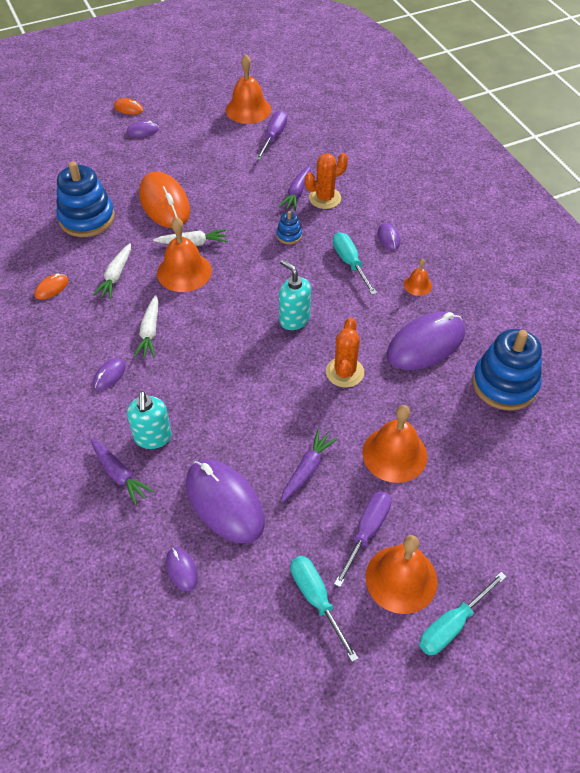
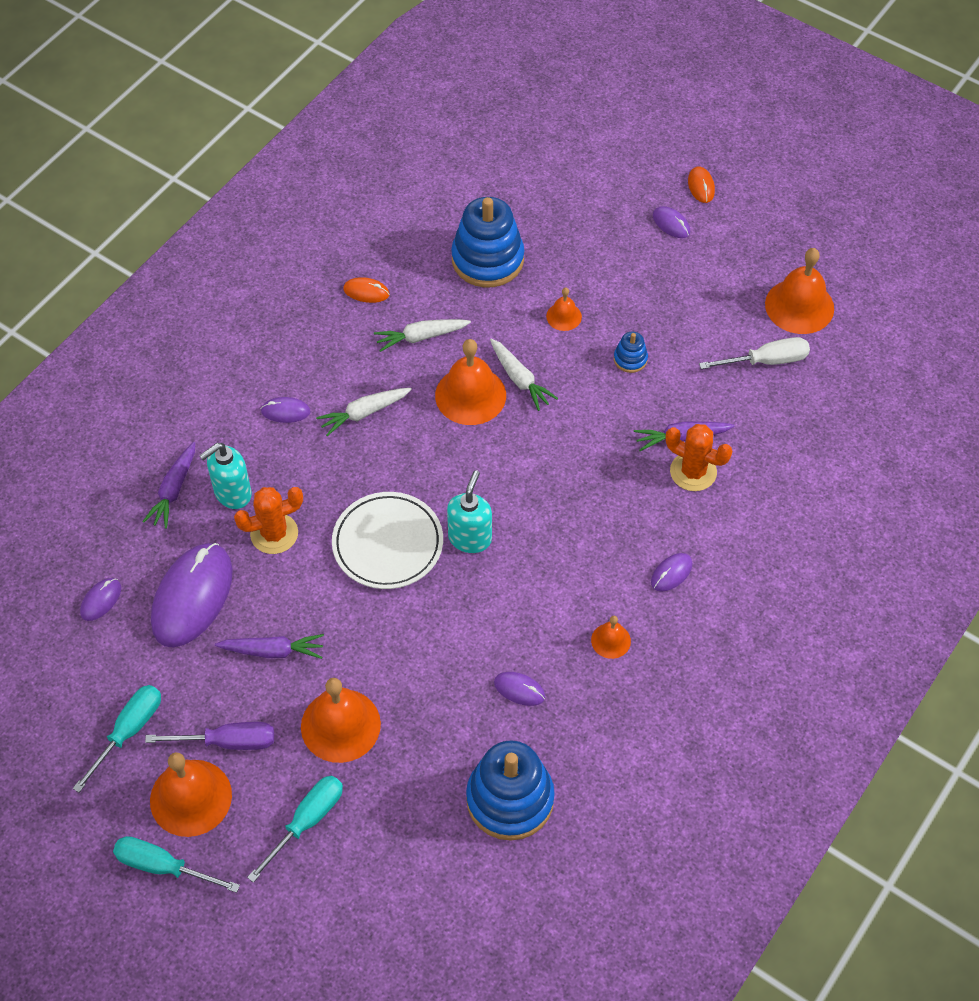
camera: 60 degrees right, 5 degrees up
orange mouse [139,171,190,228] -> orange bell [546,288,582,331]
purple screwdriver [256,110,287,160] -> white screwdriver [699,337,810,369]
blue stacking toy [277,211,302,244] -> blue stacking toy moved to [614,332,648,373]
orange cactus [326,318,364,388] -> orange cactus moved to [234,487,303,554]
turquoise screwdriver [333,232,377,295] -> turquoise screwdriver moved to [247,776,343,883]
purple mouse [387,312,465,370] -> purple mouse [494,672,545,706], size x0.44
none -> white plate [332,492,443,589]

